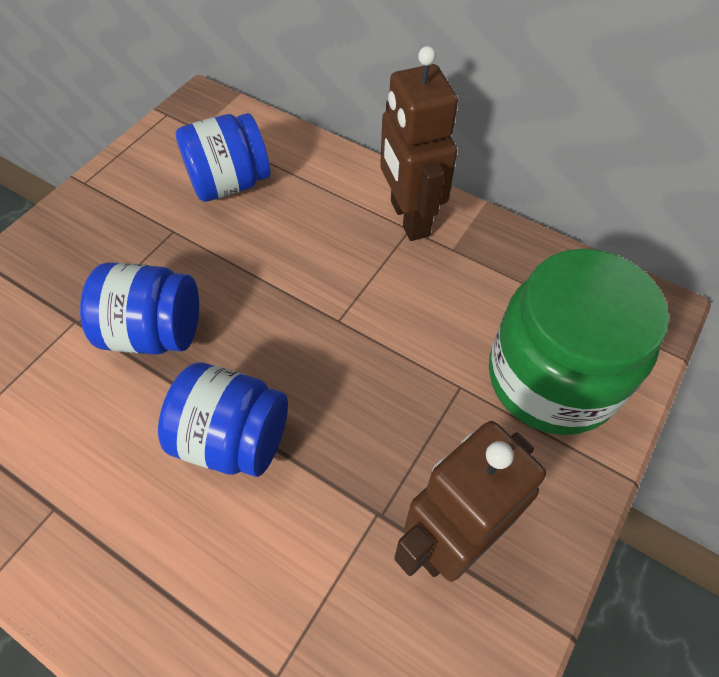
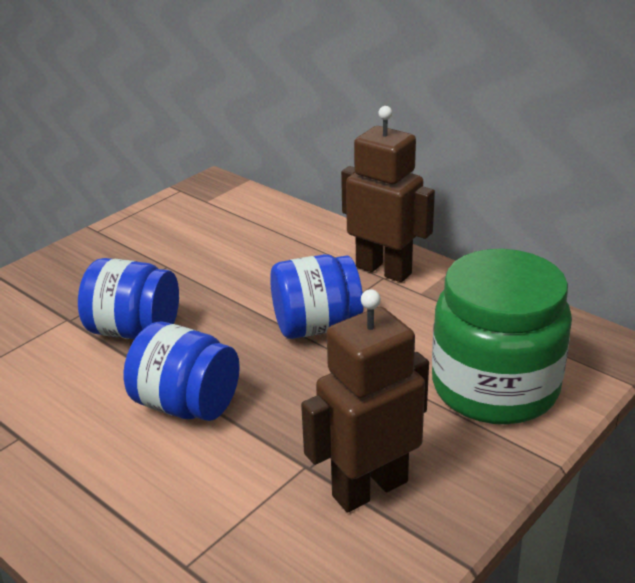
camera: 10 degrees right, 25 degrees down
blue jar [176,113,270,202] -> blue jar moved to [270,254,364,339]
brown robot [380,46,458,241] -> brown robot turned 135 degrees clockwise [341,106,435,282]

